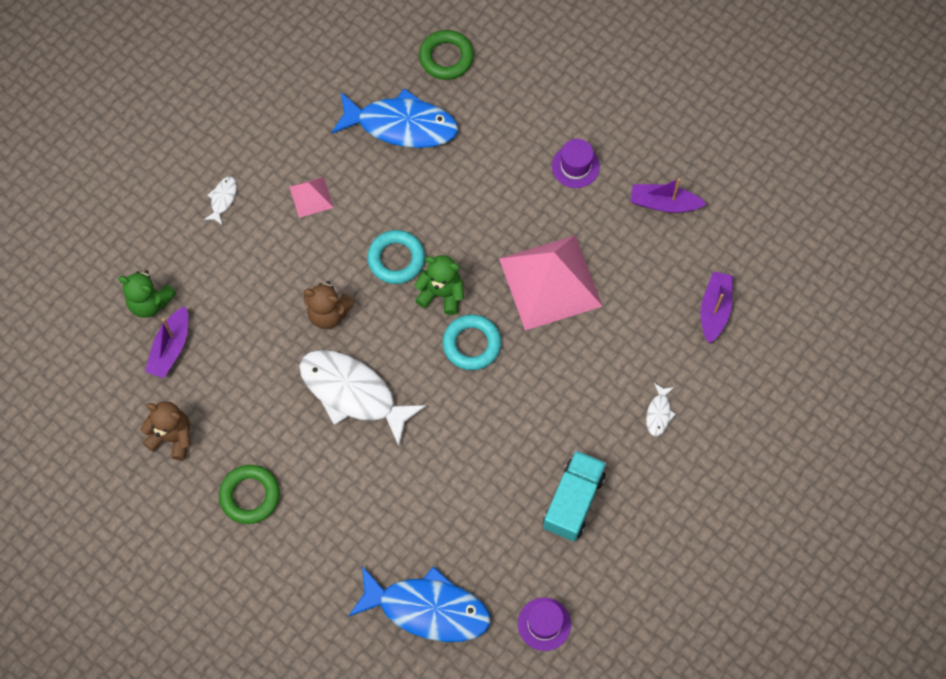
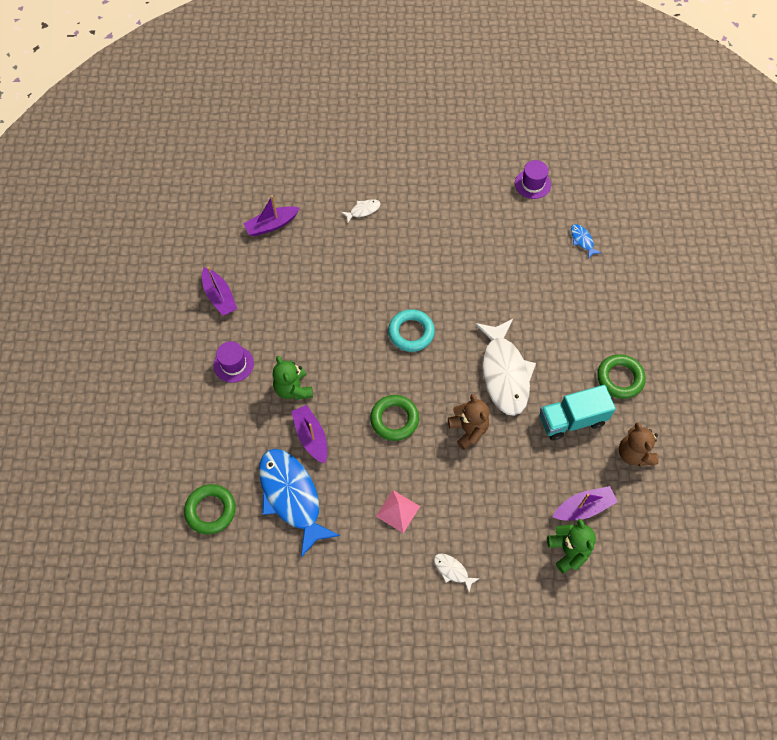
camera: 130 degrees left, 5 degrees down
white fish [204,177,237,225] -> white fish turned 60 degrees clockwise [434,553,480,592]
blue fish [348,566,491,642] -> blue fish [571,224,601,259], size x0.41
turquoise ring [367,230,425,284] -> green ring [370,395,419,441]
green teddy bear [414,255,464,315] -> green teddy bear moved to [273,356,313,400]
pink pyramid [499,236,603,330] -> none
turquoise truck [543,450,606,541] -> turquoise truck moved to [540,385,616,440]
none -> purple boat [291,405,327,464]

